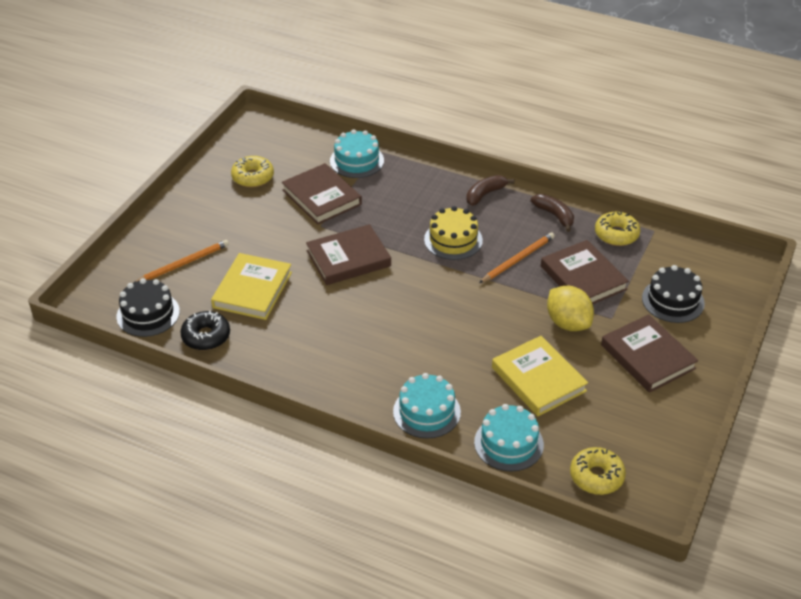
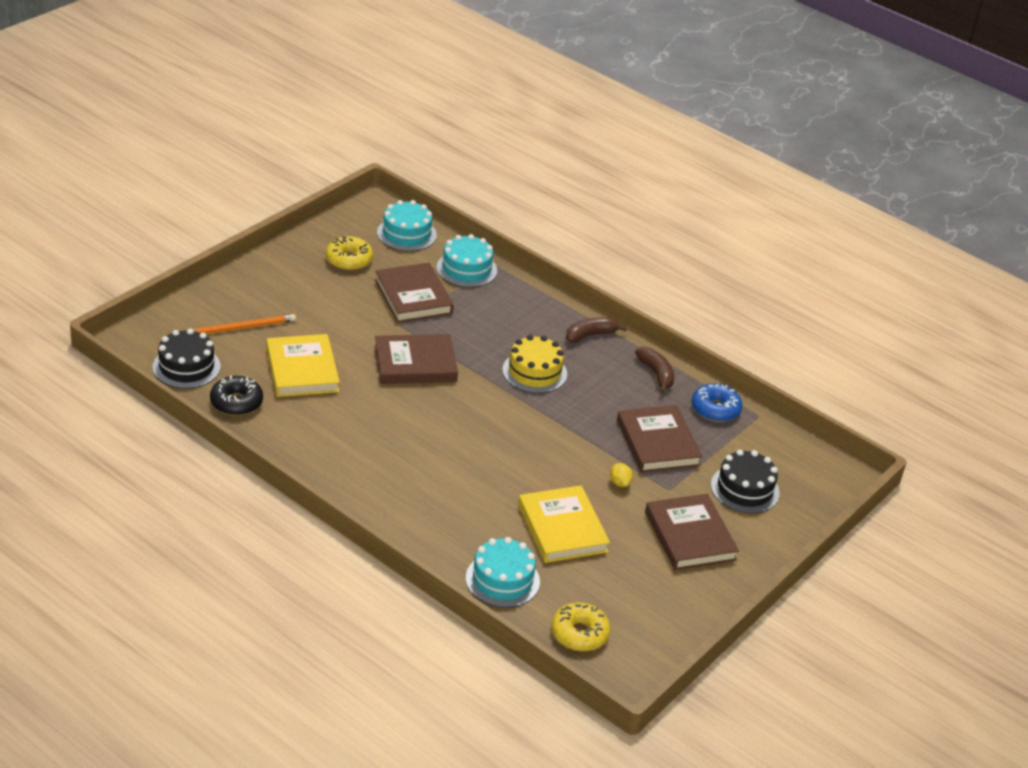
camera: 10 degrees right, 5 degrees down
yellow book [211,253,292,320] -> yellow book turned 45 degrees counterclockwise [266,334,340,397]
turquoise cake [393,373,461,439] -> turquoise cake moved to [377,200,437,252]
orange pencil [479,232,555,283] -> none
yellow lemon [547,286,594,331] -> yellow lemon [610,463,633,487], size x0.47
yellow donut [595,211,641,246] -> blue donut [692,383,742,422]

